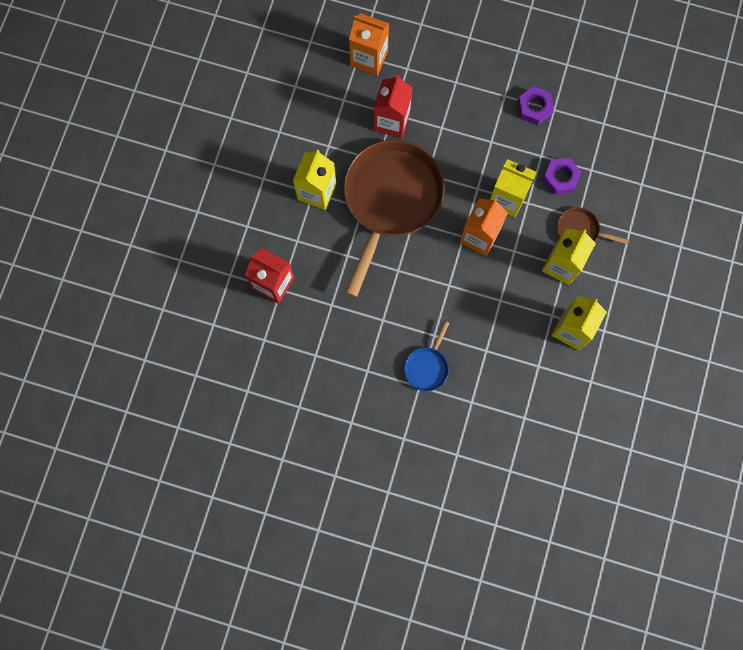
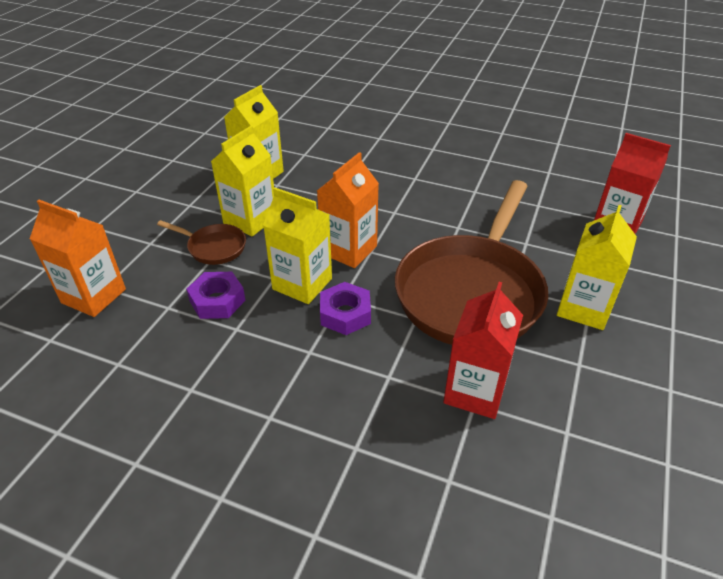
camera: 175 degrees left, 35 degrees down
orange carton [349,13,389,76] -> orange carton moved to [30,200,126,317]
blue pan [404,321,449,391] -> none
purple nut [517,86,554,125] -> purple nut moved to [320,282,371,335]

